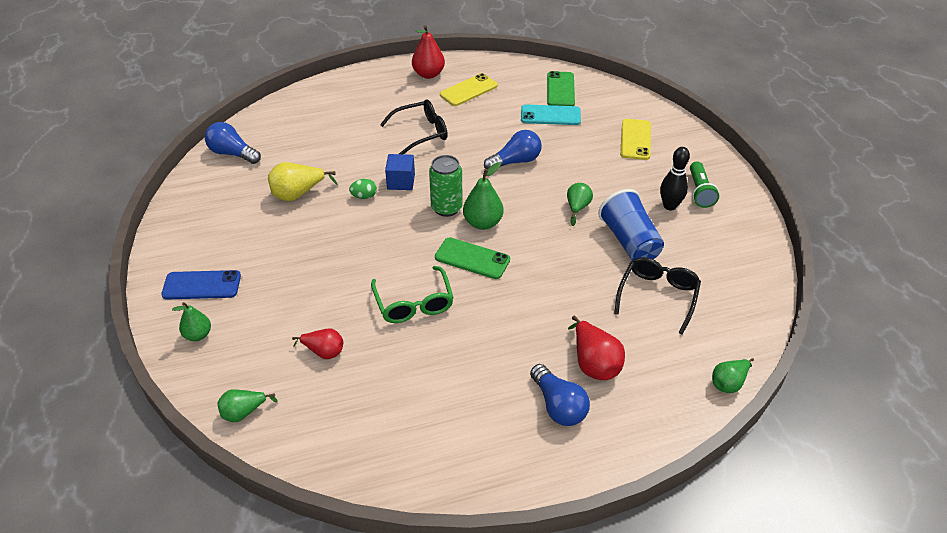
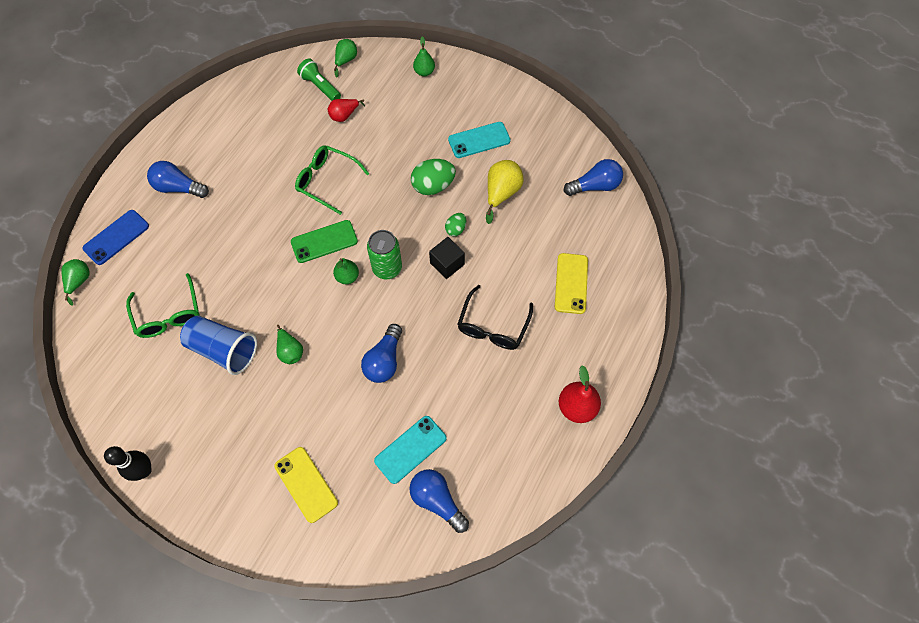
camera: 135 degrees right, 20 degrees up
blue phone [161,270,241,300] -> blue phone moved to [82,210,149,265]
blue cube [385,154,415,190] -> black cube [429,237,465,279]
yellow phone [440,73,498,106] -> yellow phone moved to [555,253,588,314]
green pear [463,162,504,230] -> green pear [333,258,359,284], size x0.66
green phone [547,71,575,106] -> blue light bulb [409,469,469,533]
red pear [568,316,625,380] -> none
black glasses [614,257,701,335] -> green glasses [126,273,200,338]
black bowling pin [660,147,690,210] -> black bowling pin moved to [104,446,152,481]
green flashlight [690,161,719,208] -> green flashlight moved to [297,58,341,101]
none -> green egg [411,159,456,195]
none -> turquoise phone [448,122,511,158]

